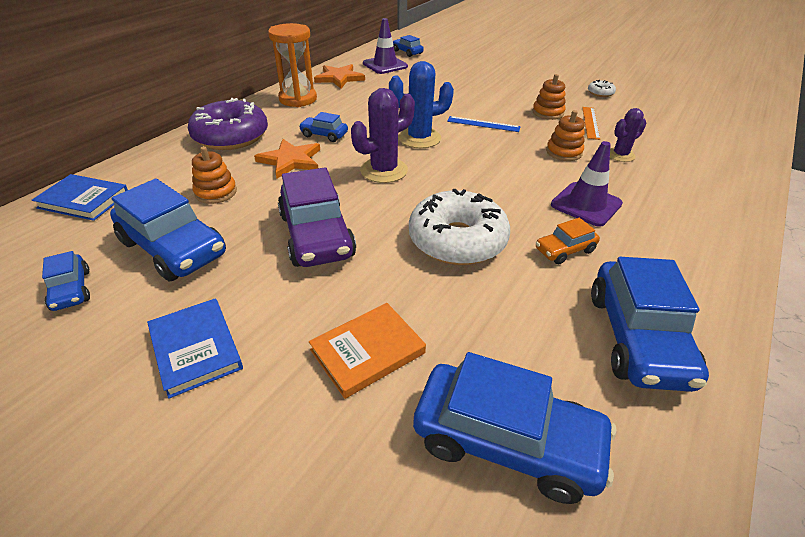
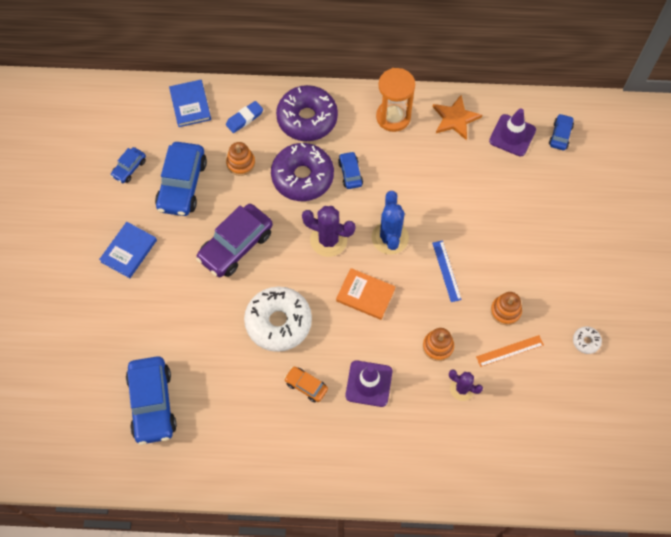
camera: 60 degrees right, 25 degrees up
orange star [254,139,320,178] -> purple donut [271,143,334,201]
orange book [309,303,426,399] -> orange book moved to [336,268,396,320]
blue cactus [389,61,454,148] -> blue cactus turned 45 degrees clockwise [372,191,409,255]
blue car [591,257,709,392] -> none
none -> blue eraser [226,101,263,133]

